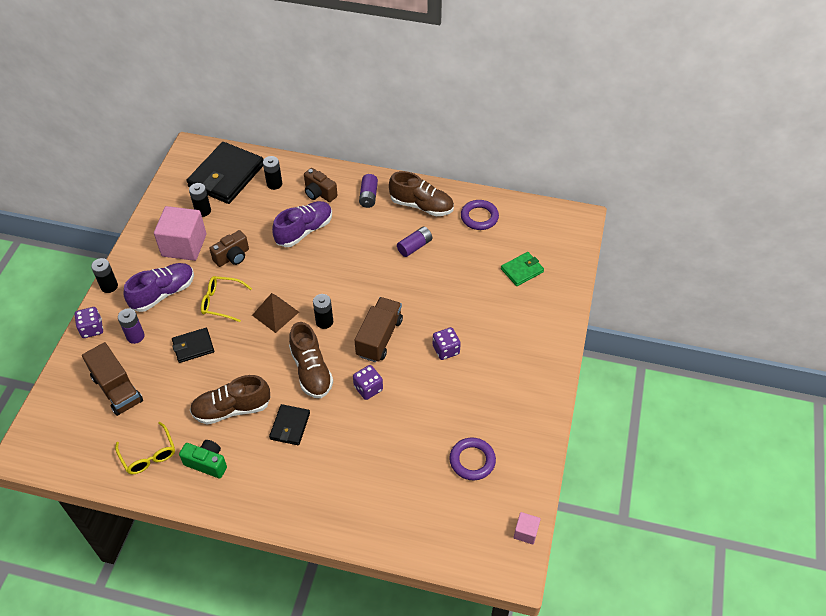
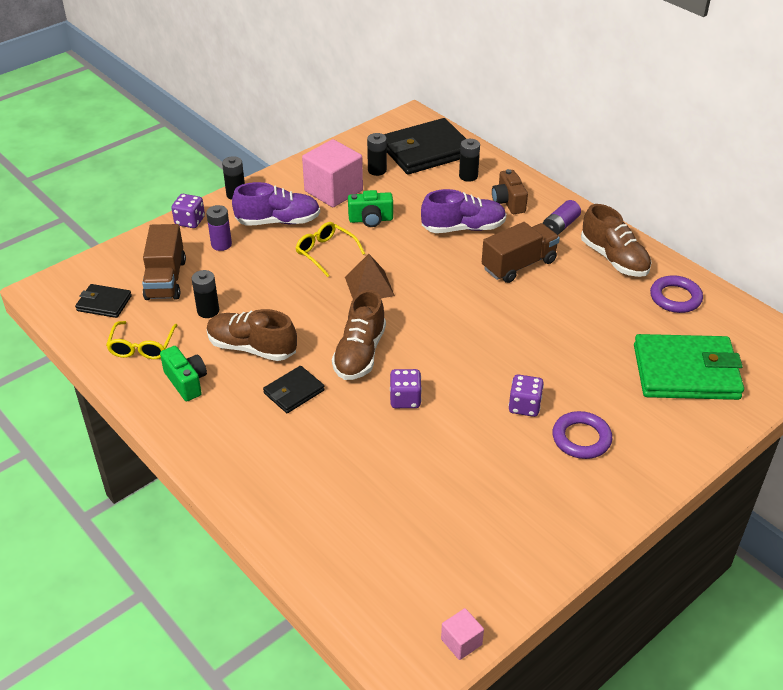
camera: 35 degrees right, 10 degrees down
black wallet [172,328,214,363] -> black wallet moved to [75,284,132,318]
brown camera [209,230,249,267] -> green camera [348,190,393,227]
black battery [313,294,333,329] -> black battery moved to [192,270,219,318]
brown truck [355,297,403,362] -> brown truck moved to [482,222,560,283]
purple battery [397,226,432,257] -> none
purple ring [449,437,496,480] -> purple ring moved to [552,411,612,459]
green wallet [501,252,544,286] -> green wallet [634,334,744,400], size x2.00

